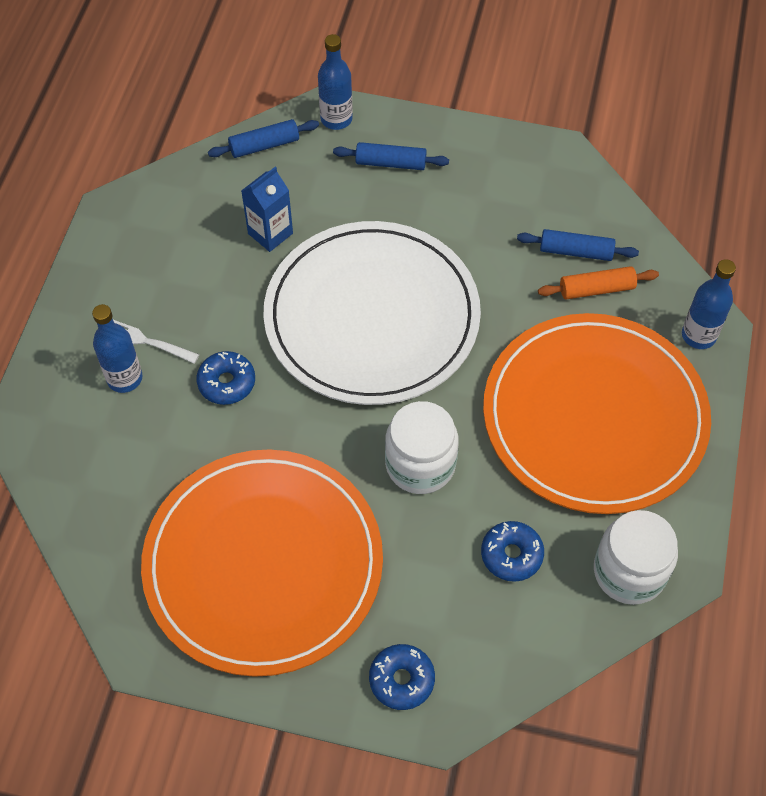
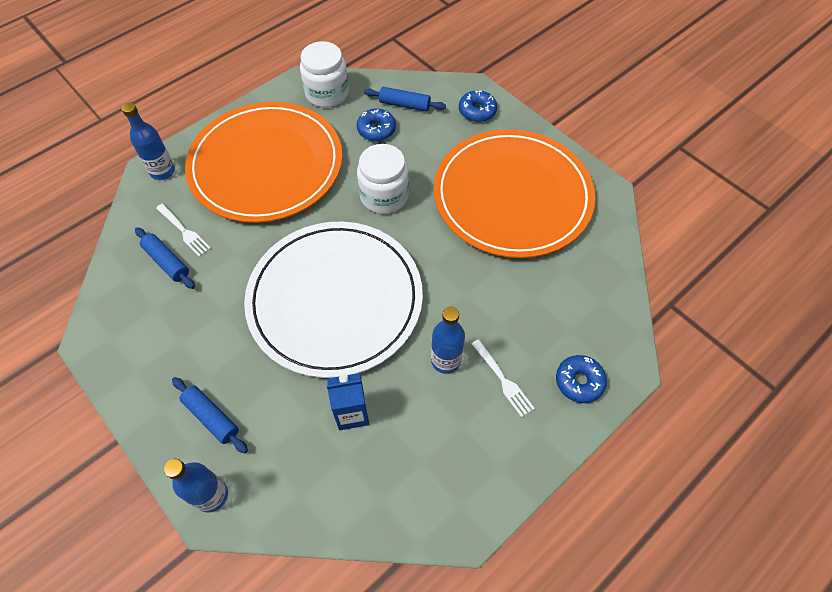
camera: 145 degrees left, 0 degrees up
blue bottle [92,304,143,393] -> blue bottle moved to [431,307,465,374]
blue donut [196,351,255,405] -> blue donut moved to [556,355,607,403]
blue rolling pin [208,119,319,158] -> blue rolling pin moved to [364,87,446,112]
orange rolling pin [538,266,659,299] -> white fork [156,203,211,257]

